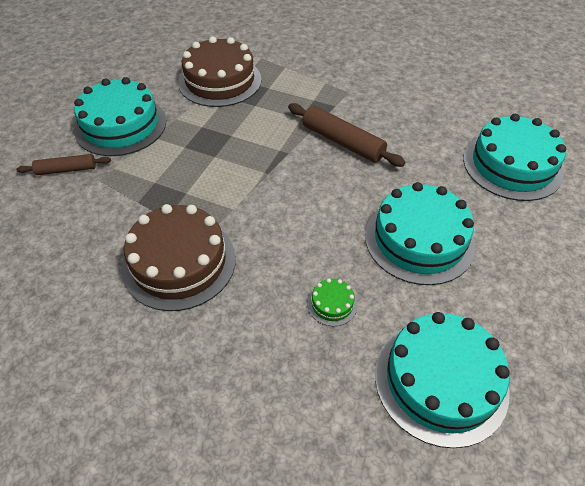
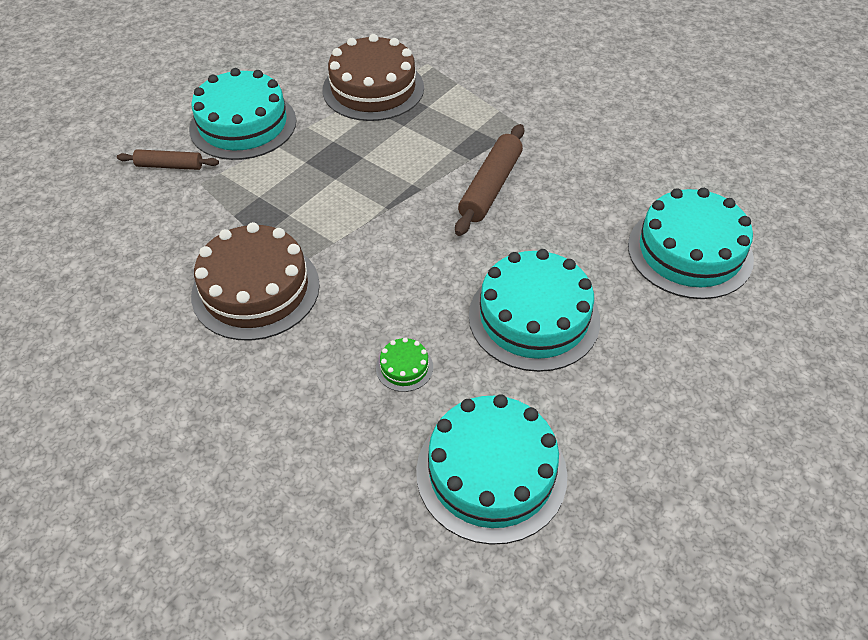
camera: 15 degrees right, 0 degrees up
brown rolling pin [288,103,405,167] -> brown rolling pin turned 60 degrees clockwise [455,124,524,236]

